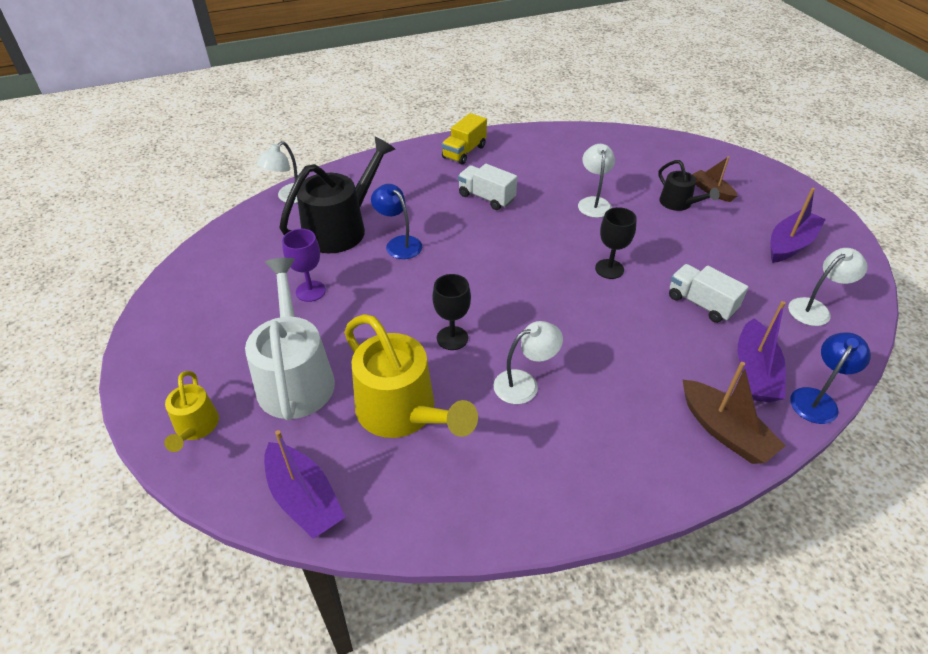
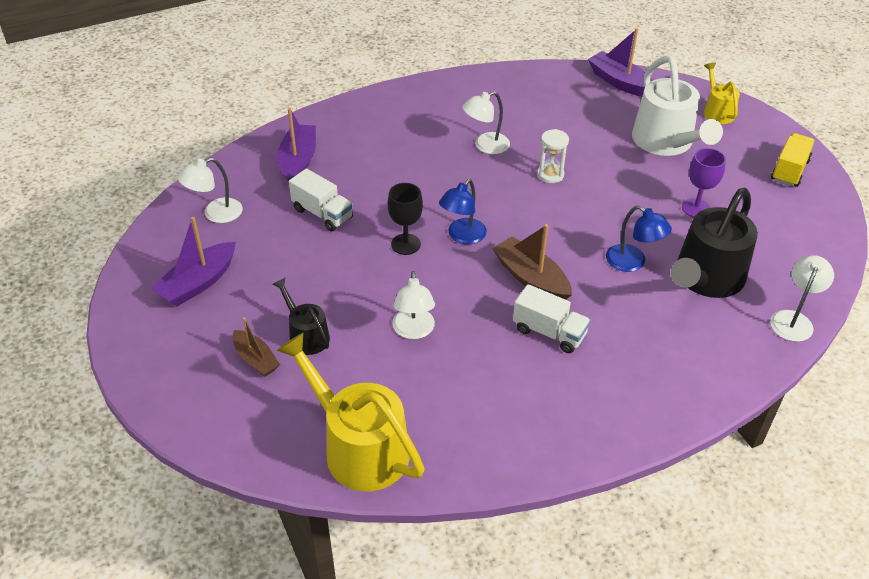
camera: 175 degrees right, 0 degrees up
yellow watering can [344,314,478,438] -> yellow watering can moved to [276,333,425,492]
black goblet [432,274,471,350] -> white hourglass [537,129,569,183]
yellow truck [442,113,487,165] -> yellow truck moved to [771,133,815,187]
brown boat [682,362,786,464] -> brown boat moved to [492,224,572,300]
blue lamp [790,332,871,424] -> blue lamp moved to [439,179,487,244]

